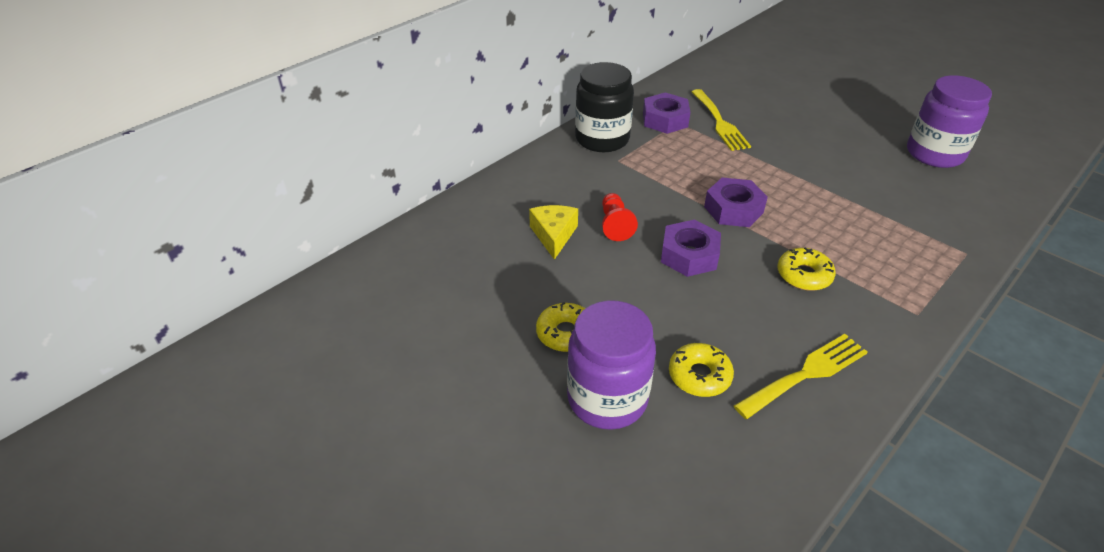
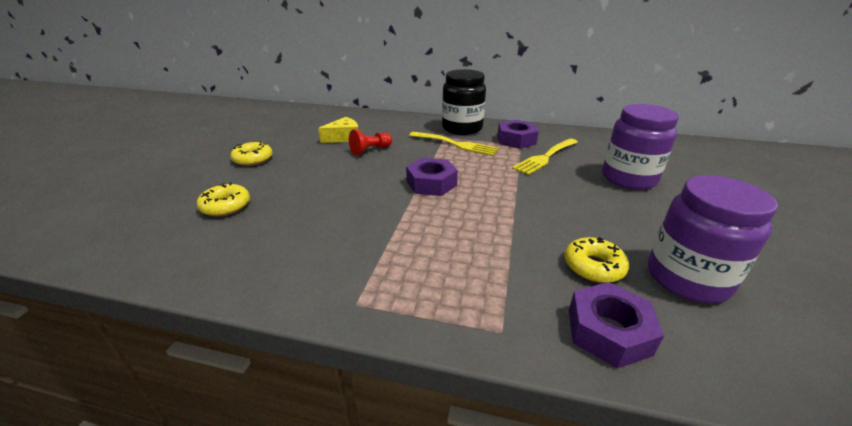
camera: 60 degrees right, 10 degrees down
purple jar [567,300,656,430] -> purple jar moved to [602,104,679,190]
purple nut [661,220,721,277] -> purple nut moved to [569,282,664,368]
yellow fork [734,334,868,419] -> yellow fork moved to [409,132,499,156]
yellow donut [778,247,836,291] -> yellow donut moved to [565,237,629,283]

